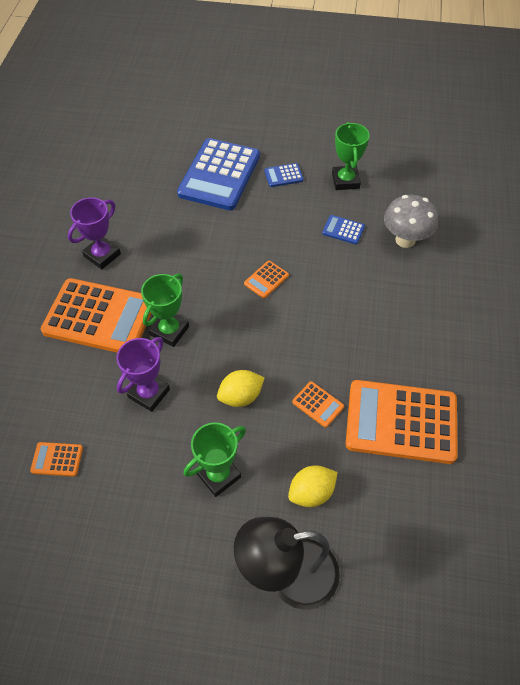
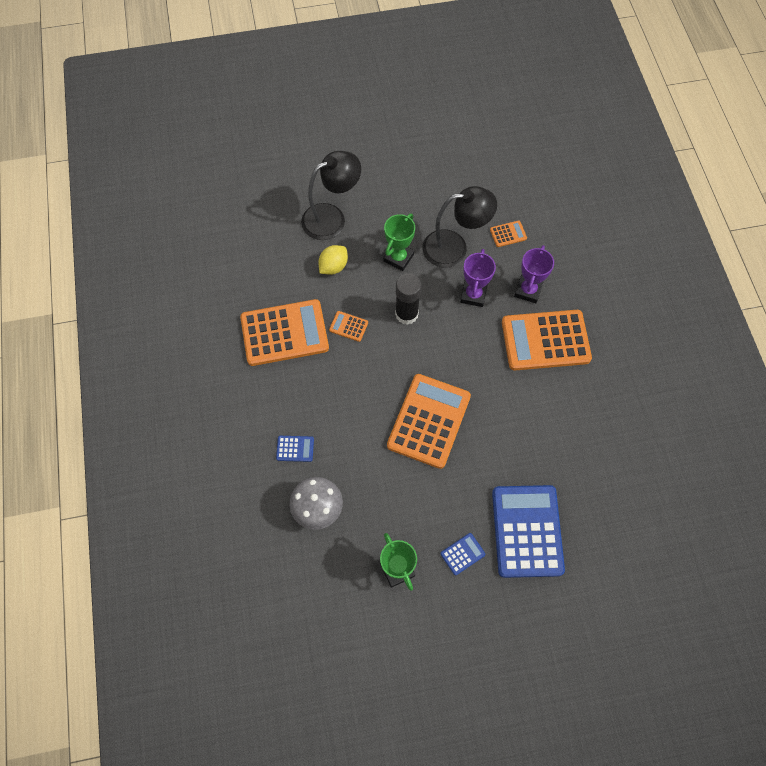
camera: 160 degrees right, 10 degrees up
purple trophy [68,197,121,269] -> purple trophy moved to [514,245,554,303]
green trophy [141,273,189,347] -> none
yellow lemon [217,370,264,407] -> black glue stick [395,273,422,325]
orange calculator [244,261,289,298] -> orange calculator [387,374,471,469], size x2.39
blue calculator [322,215,365,244] -> blue calculator moved to [276,436,314,462]
none -> black lamp [422,186,497,267]

